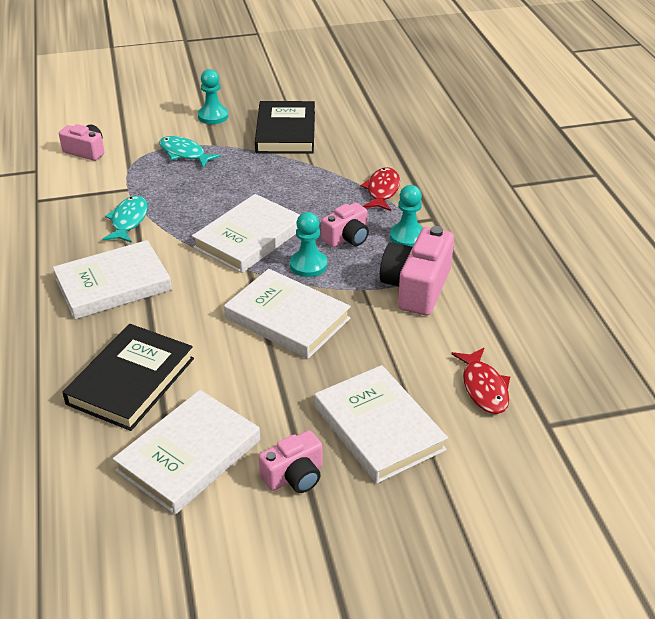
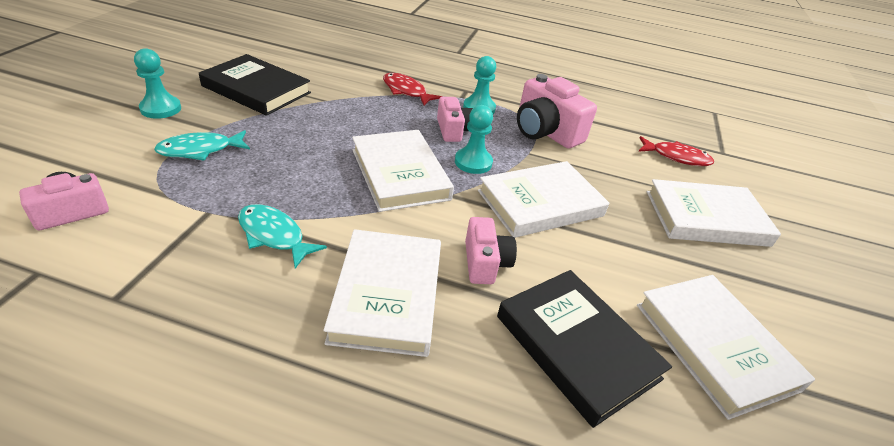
camera: 65 degrees left, 0 degrees up
pink camera [259,430,323,493] -> pink camera moved to [465,217,517,284]

